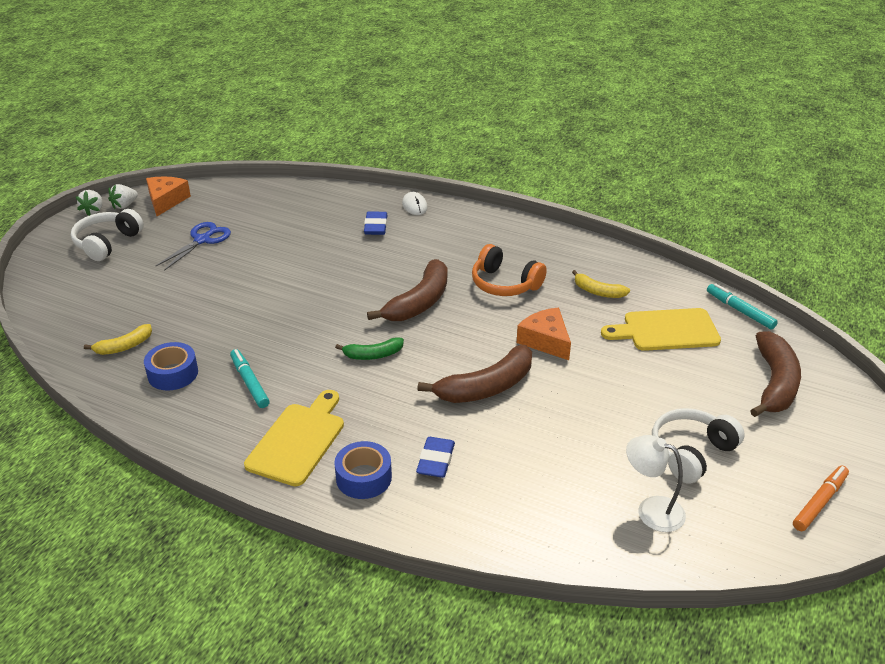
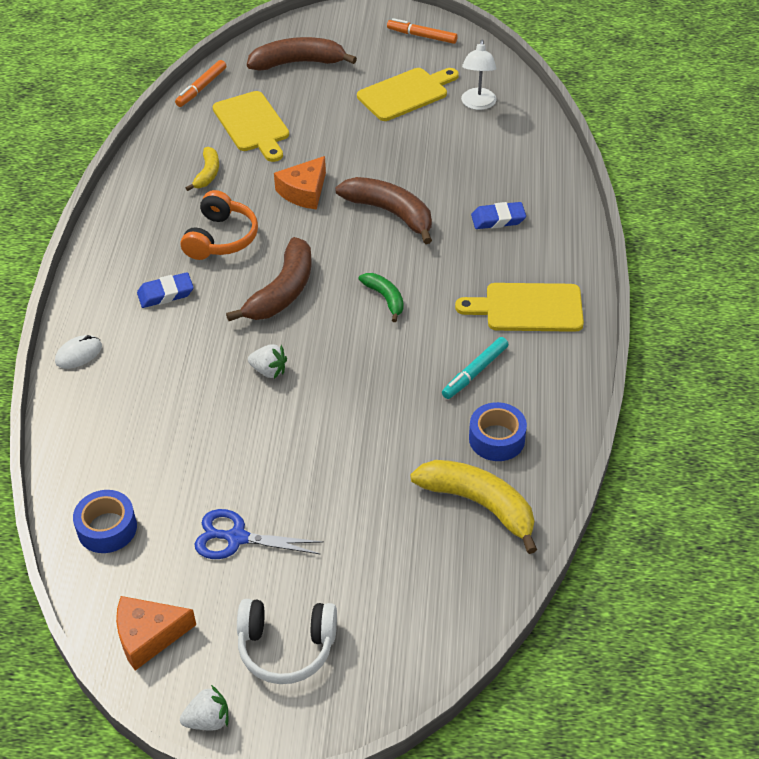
camera: 110 degrees left, 10 degrees up
yellow banana [84,324,152,355] -> yellow banana [410,460,537,554], size x1.80
white strawberry [108,184,138,209] -> white strawberry moved to [248,344,287,379]
blue tape [334,441,392,499] -> blue tape moved to [73,490,137,553]
blue eraser [364,212,387,235] -> blue eraser moved to [137,272,194,308]
brown banana [367,259,447,321] -> brown banana turned 105 degrees clockwise [226,237,312,321]
white headphones [652,408,745,484] -> yellow cutting board [357,68,459,121]
turquoise marker [707,283,778,329] -> orange marker [175,60,226,107]

